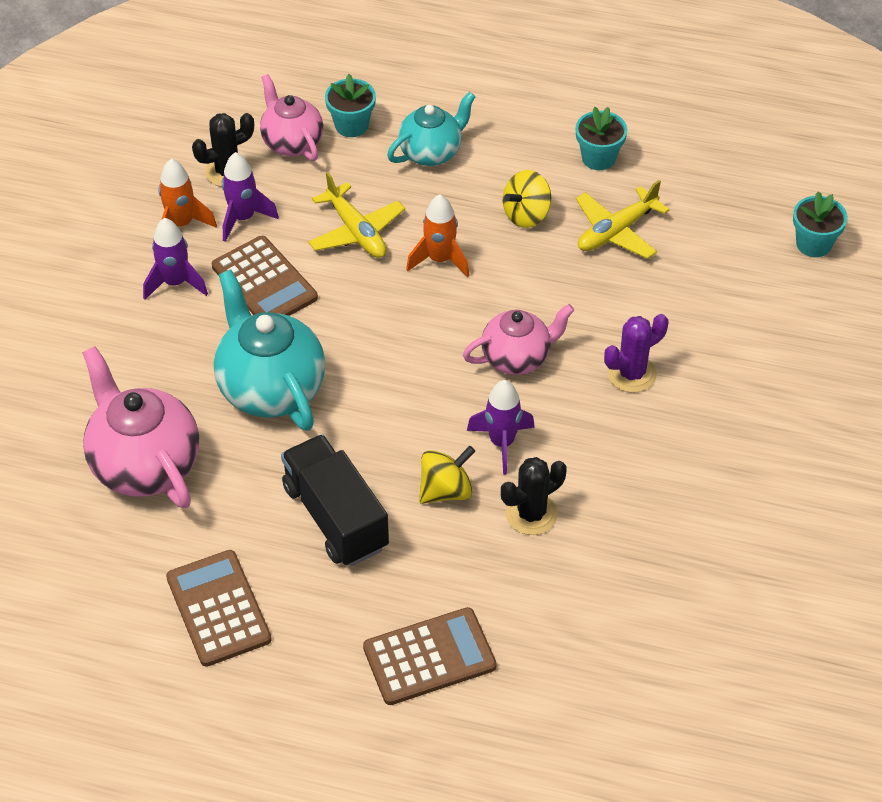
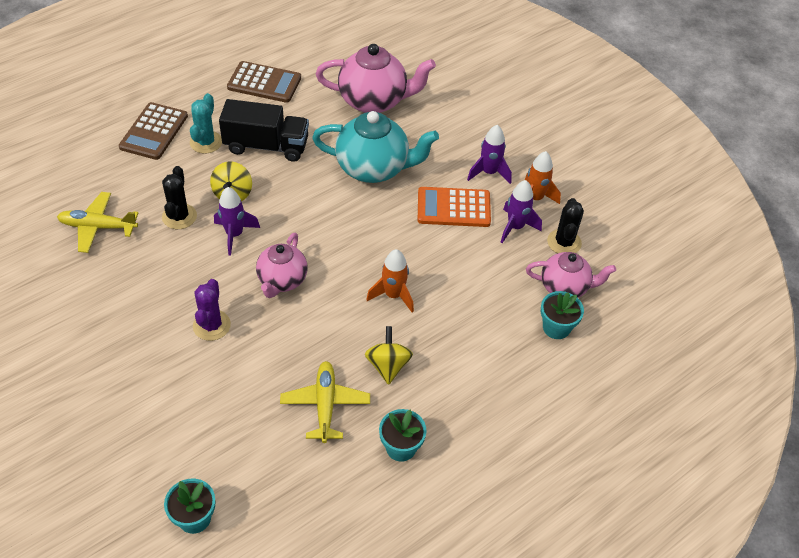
camera: 125 degrees right, 0 degrees up
brown calculator [212,236,318,316] -> orange calculator [418,187,491,227]
yellow plane [308,172,405,258] -> yellow plane moved to [57,192,138,253]
turquoise teapot [387,92,476,166] -> none
none -> turquoise cactus [190,93,222,154]

